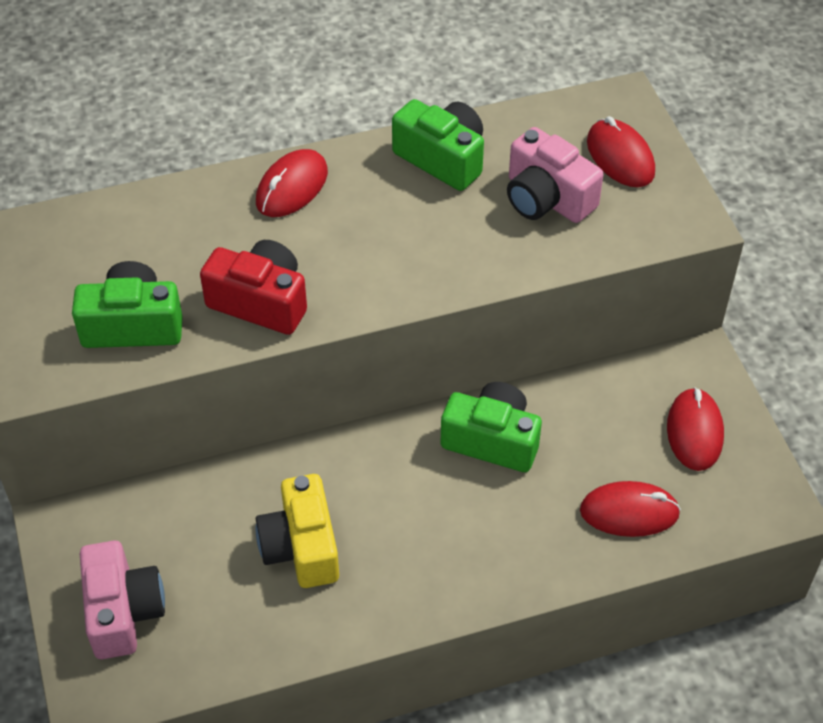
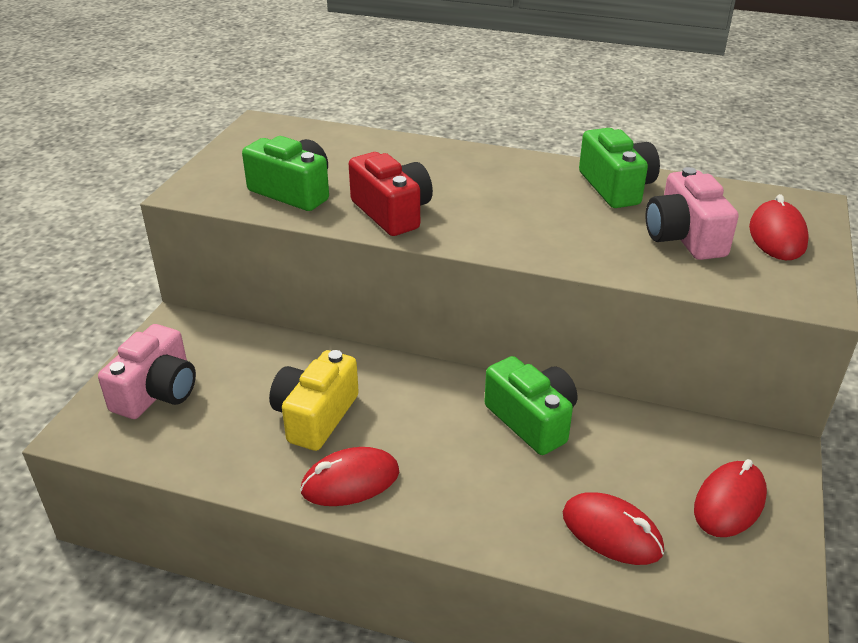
camera: 35 degrees right, 15 degrees down
red mouse [256,149,328,217] -> red mouse moved to [300,447,399,506]

